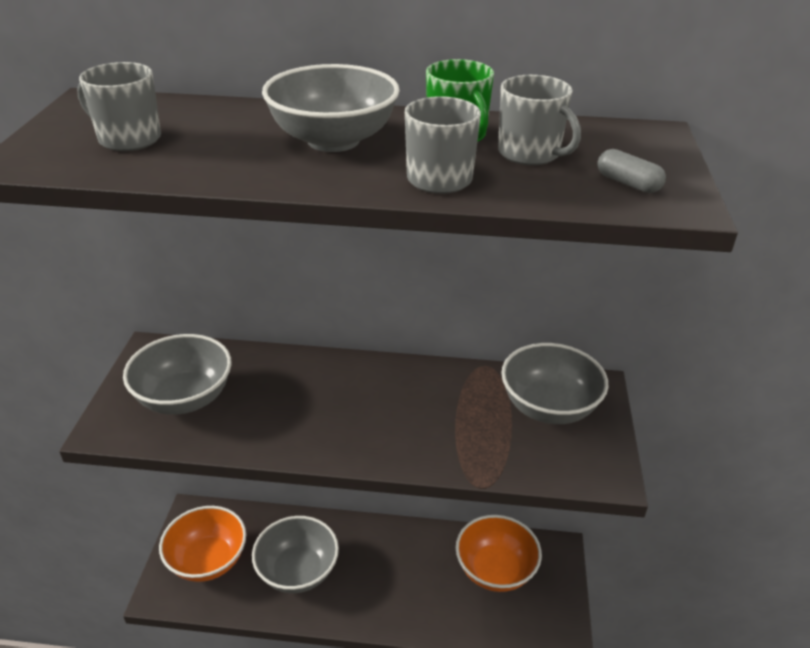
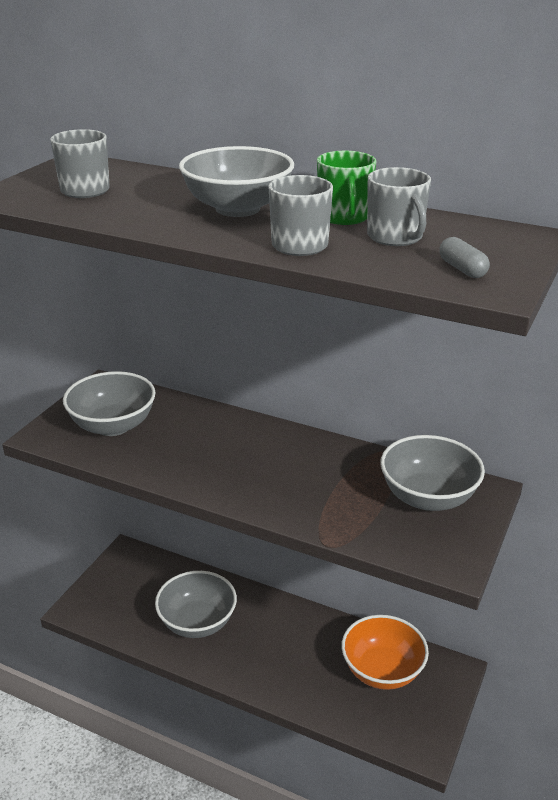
camera: 20 degrees right, 5 degrees down
orange bowl [159,506,246,582] -> none

